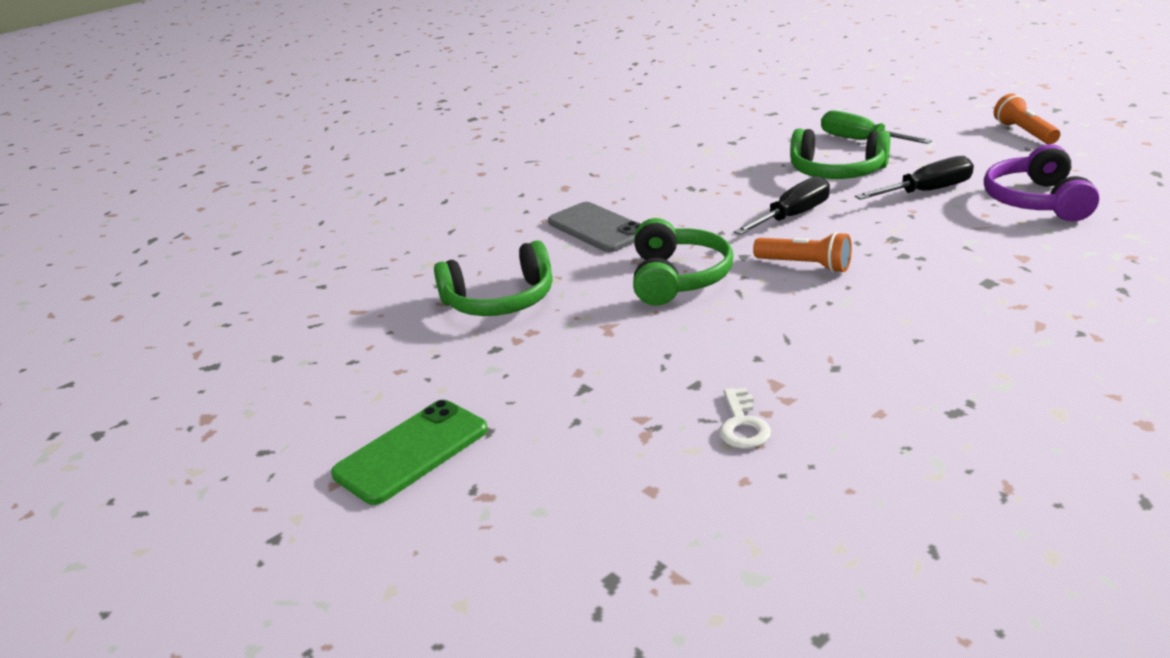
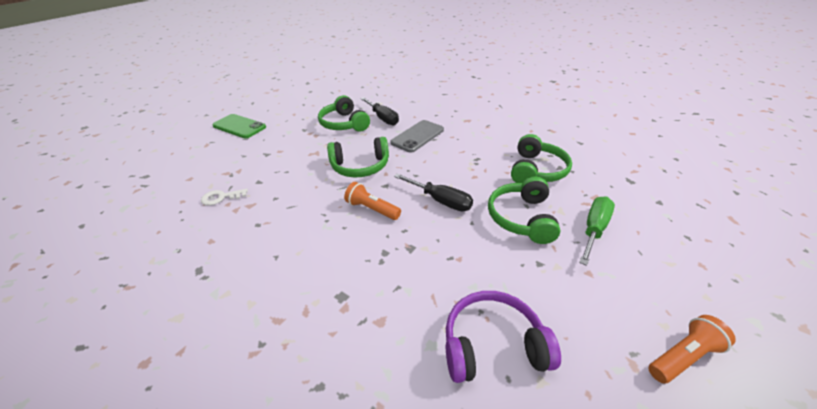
camera: 75 degrees right, 10 degrees up
orange flashlight [753,232,852,273] -> orange flashlight turned 105 degrees clockwise [344,182,401,220]
black screwdriver [855,156,974,200] -> black screwdriver moved to [361,97,399,125]
none -> green headphones [511,134,572,183]

